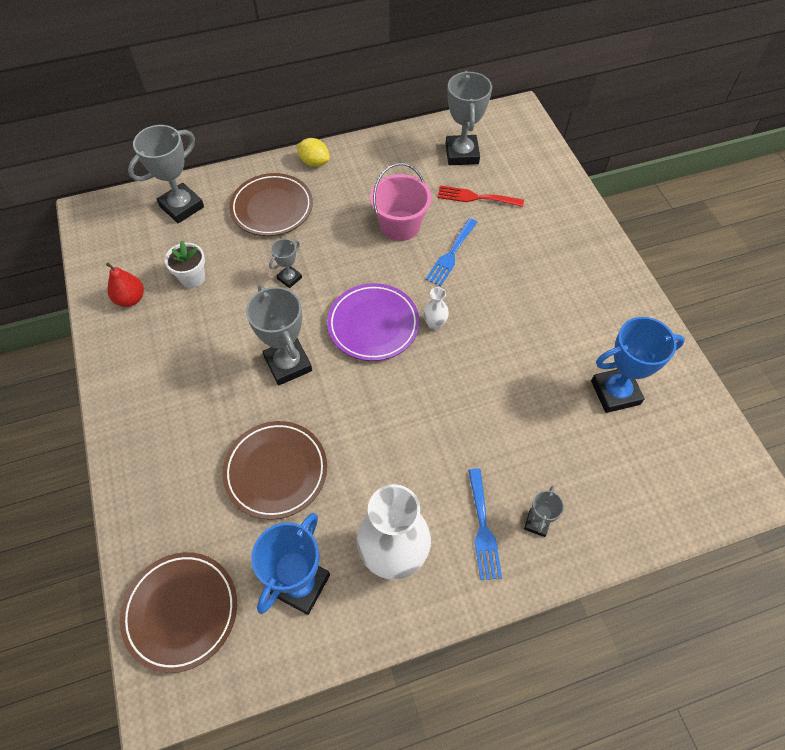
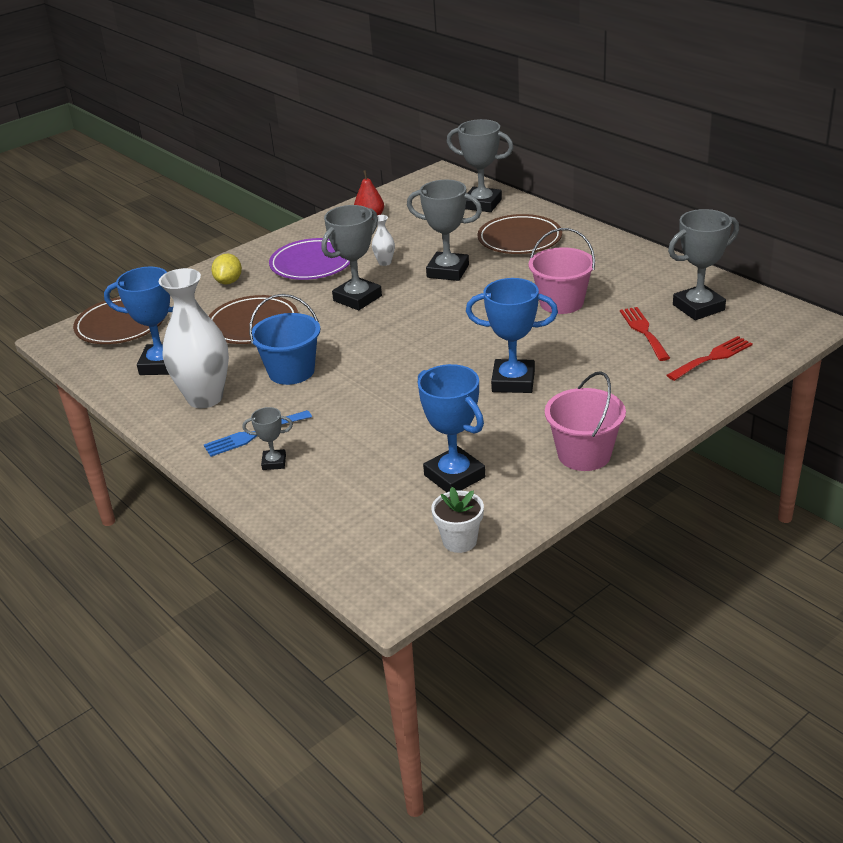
camera: 70 degrees right, 25 degrees down
white flower pot [165,241,205,288] -> white flower pot moved to [431,487,484,553]
grey trophy [269,239,302,288] -> grey trophy [407,180,482,281], size x1.92
yellow lemon [297,138,330,167] -> yellow lemon moved to [211,254,242,284]
purple plate [327,283,420,361] -> purple plate moved to [269,238,350,280]
white vase [424,287,449,331] -> white vase moved to [372,215,395,266]
blue fork [426,218,478,286] -> none
none -> blue bucket [249,294,320,385]
none -> blue trophy [466,278,558,393]
none -> pink bucket [545,371,626,471]
none -> red fork [667,336,753,381]

